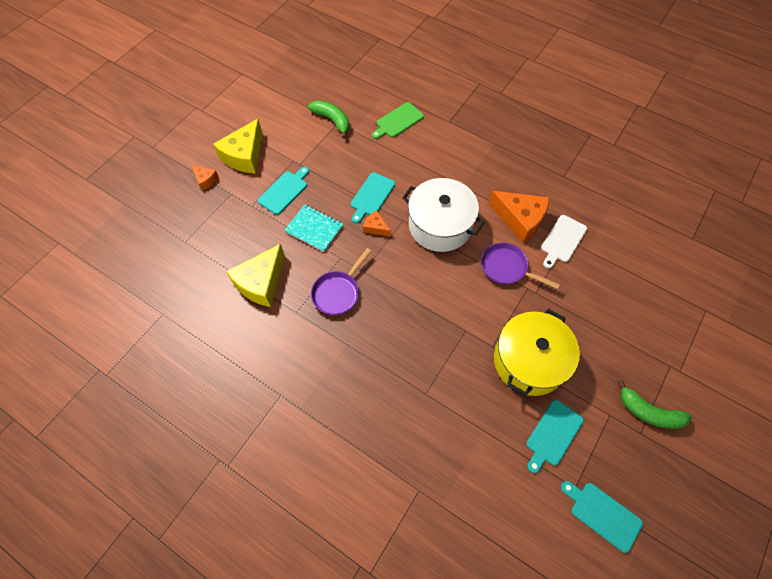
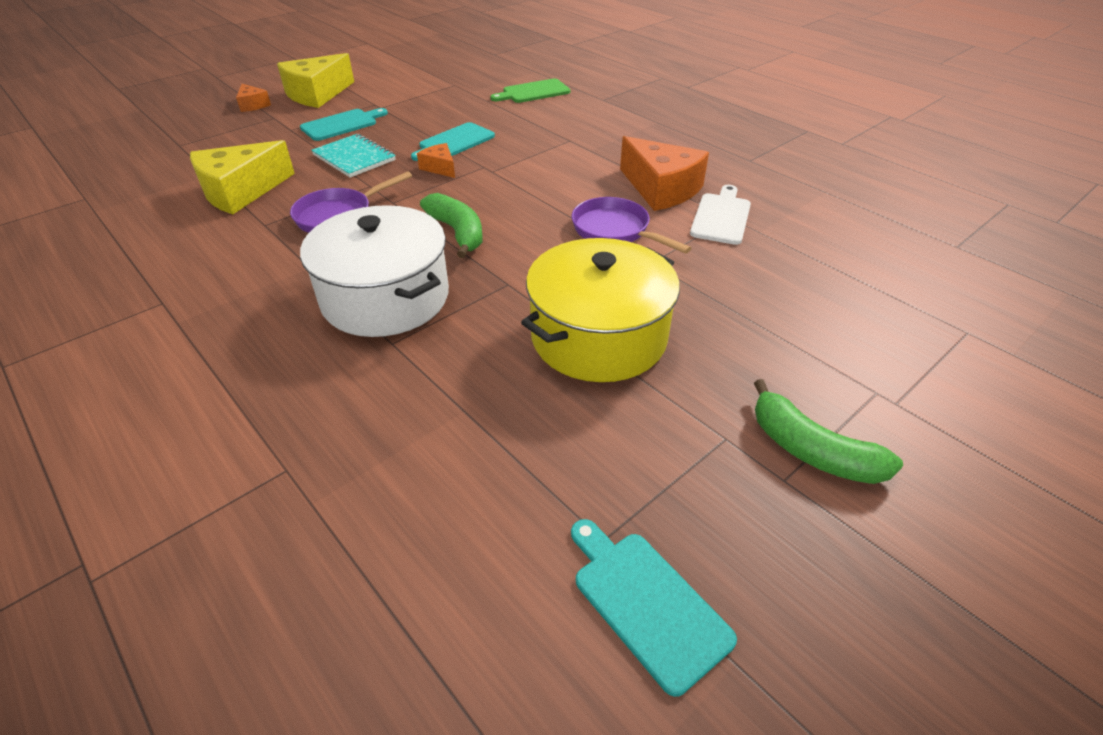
camera: 15 degrees right, 20 degrees down
green banana [308,100,350,139] -> green banana moved to [420,193,483,258]
white pot [402,178,485,252] -> white pot moved to [300,205,449,337]
turquoise cutting board [526,400,584,473] -> none
white cutting board [541,215,587,268] -> white cutting board turned 150 degrees clockwise [690,185,751,245]

